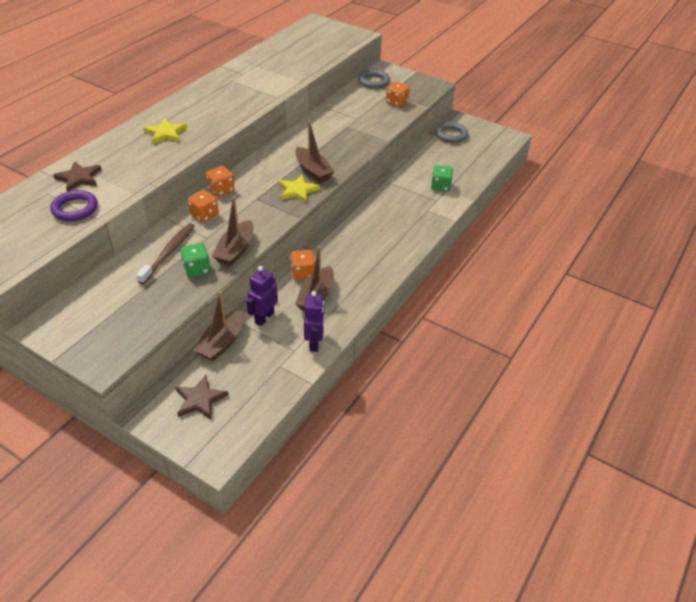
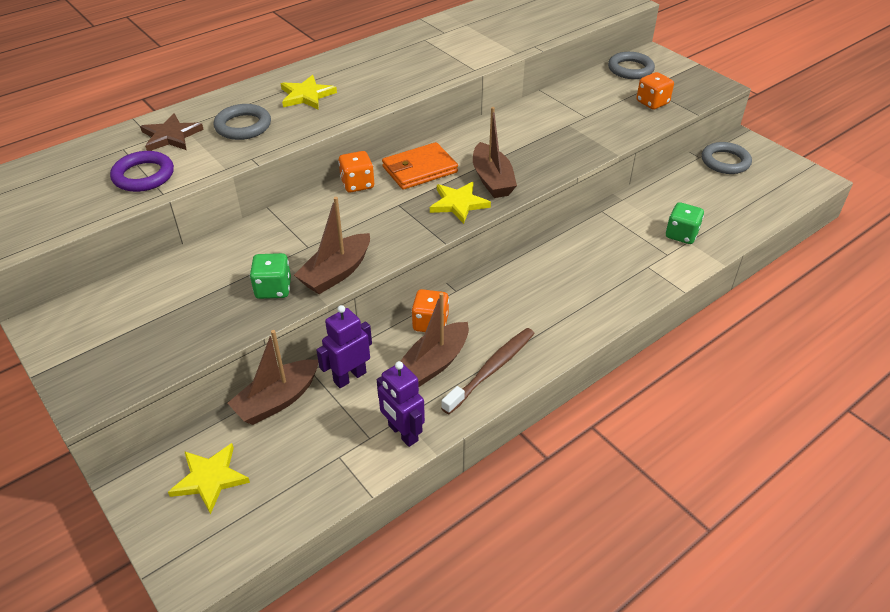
camera: 20 degrees right, 0 degrees up
brown toothbrush [136,223,195,284] -> brown toothbrush moved to [441,328,535,414]
brown star [175,375,228,419] -> yellow star [168,443,250,514]
orange dice [188,190,219,222] -> none
purple robot [304,291,325,352] -> purple robot turned 120 degrees clockwise [377,361,425,447]
none -> grey ring [214,104,271,140]
none -> orange wallet [382,142,458,190]

